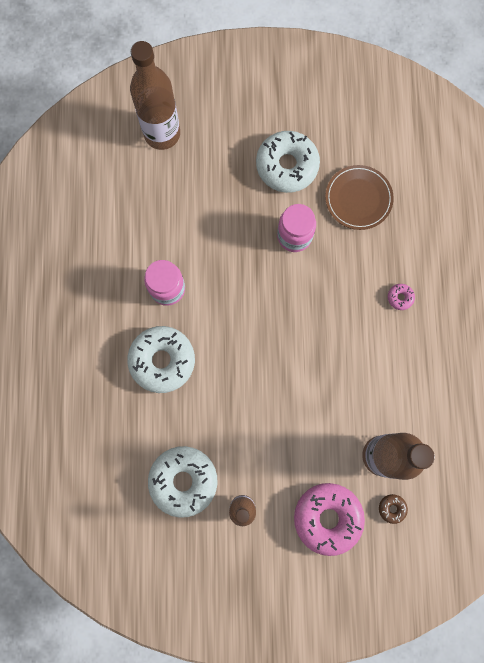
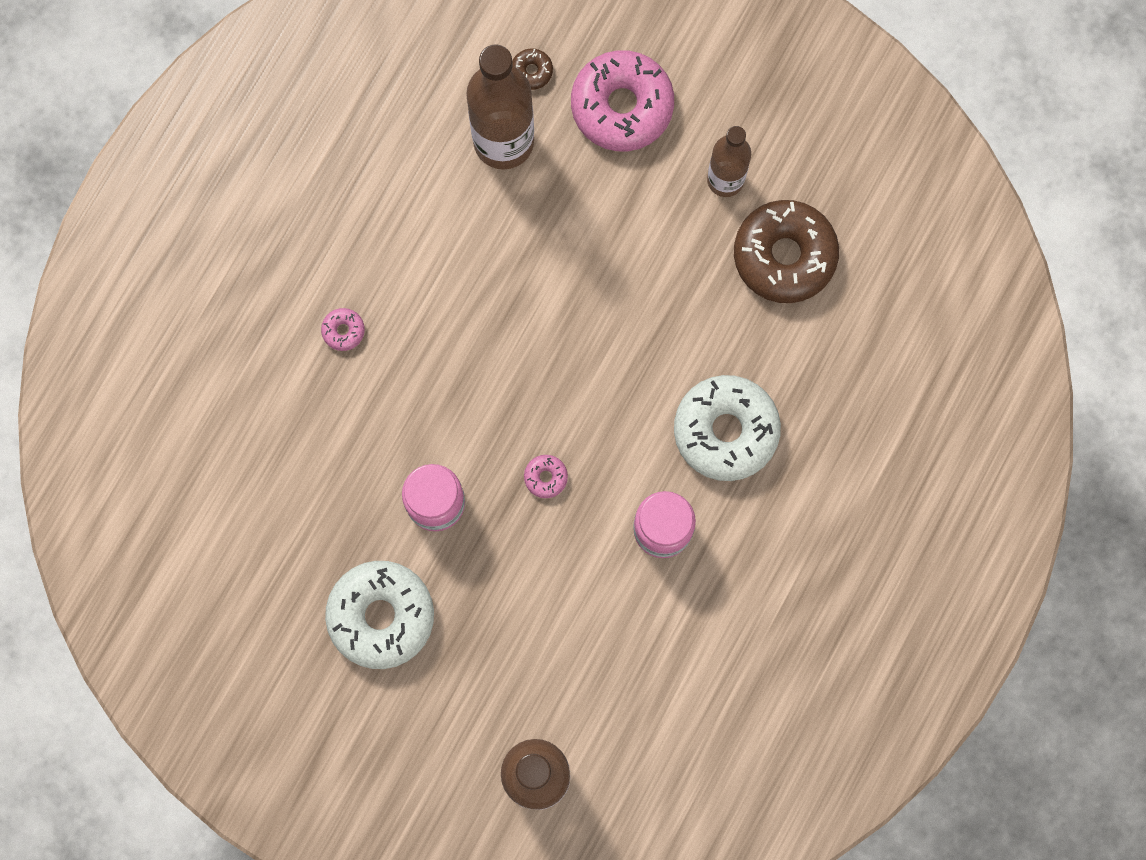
camera: 150 degrees left, 0 degrees up
white donut [148,446,217,518] -> brown donut [734,200,839,303]
brown plate [325,165,394,230] -> none
none -> pink donut [524,455,568,498]

